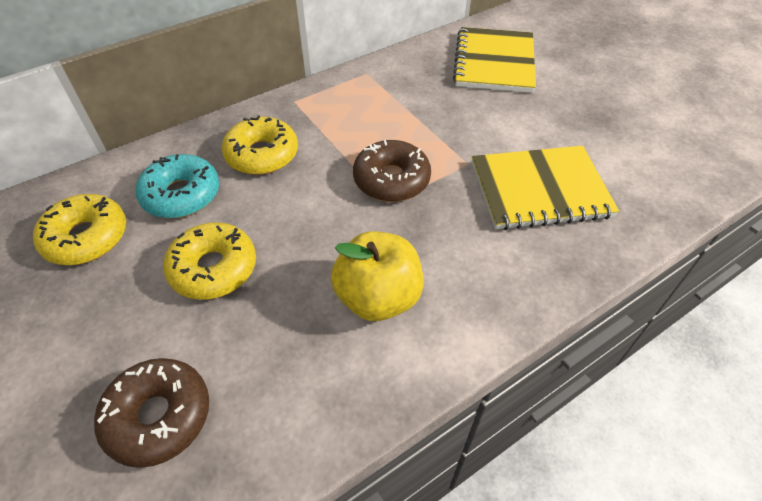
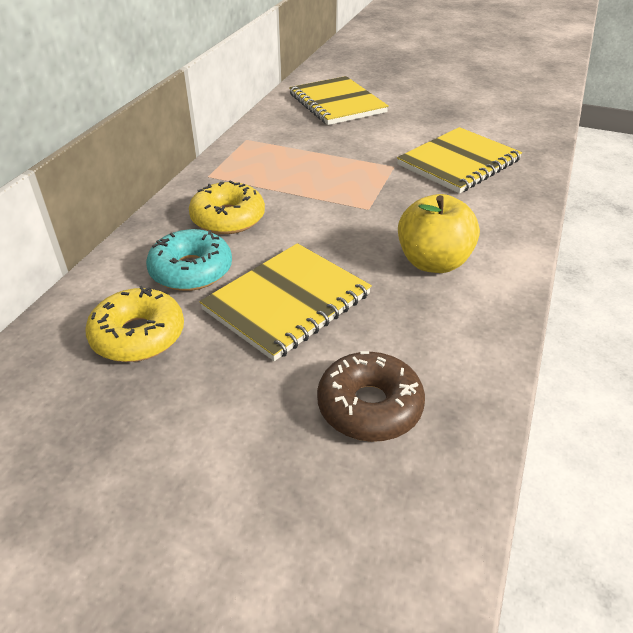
camera: 35 degrees left, 10 degrees down
yellow donut [163,222,256,300] -> yellow notebook [199,243,372,361]
brown donut [353,140,431,202] -> none

